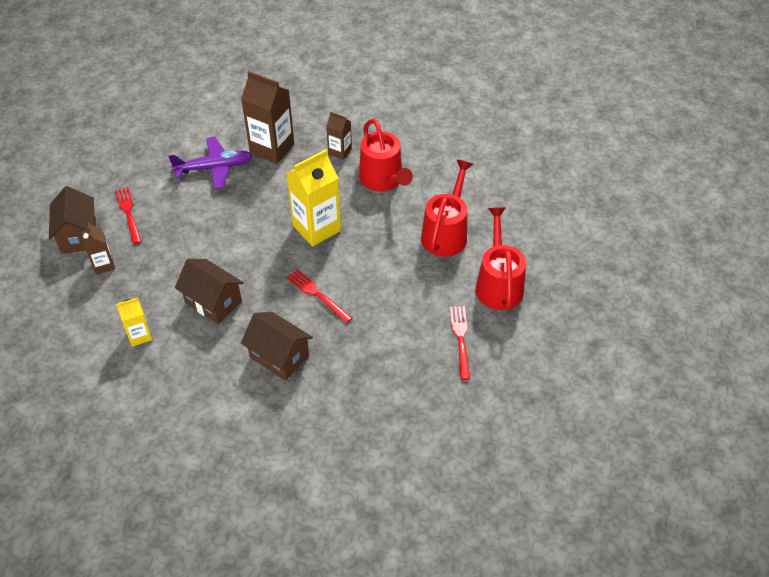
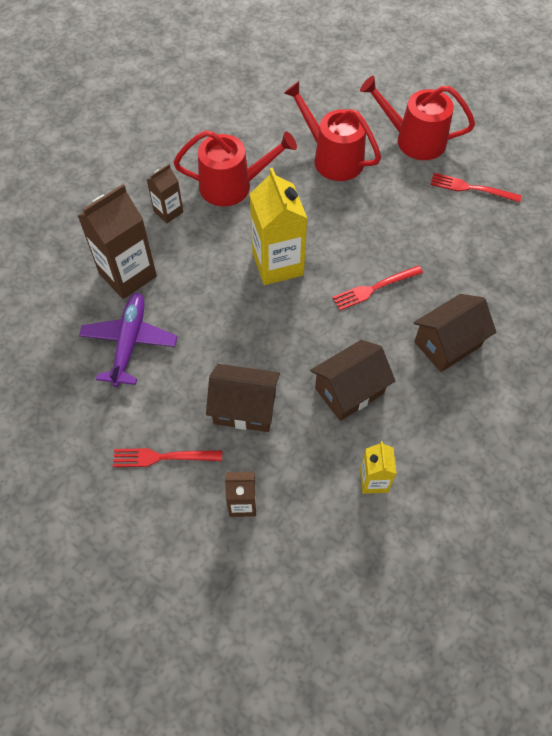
camera: 70 degrees left, 10 degrees up
brown house [49,186,96,254] -> brown house moved to [206,364,280,432]

